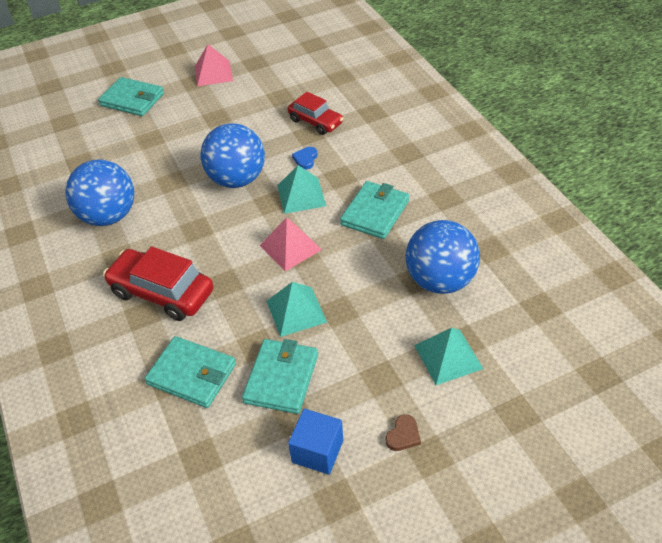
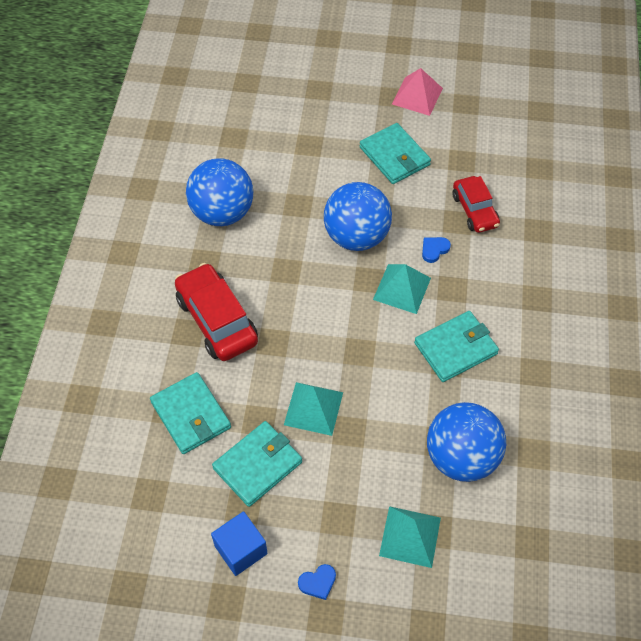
camera: 30 degrees right, 10 degrees up
turquoise wallet [98,77,164,116] -> turquoise wallet moved to [360,123,431,184]
pink pyramid [259,217,322,271] -> none
brown heart [386,414,421,451] -> blue heart [298,564,336,600]

